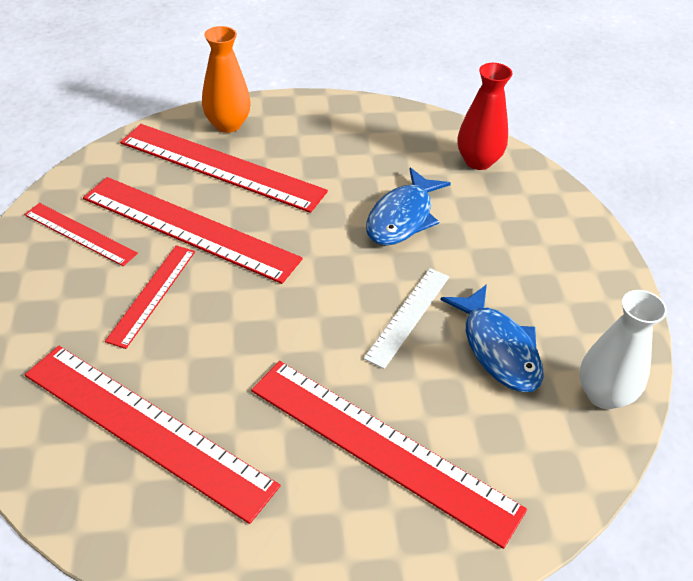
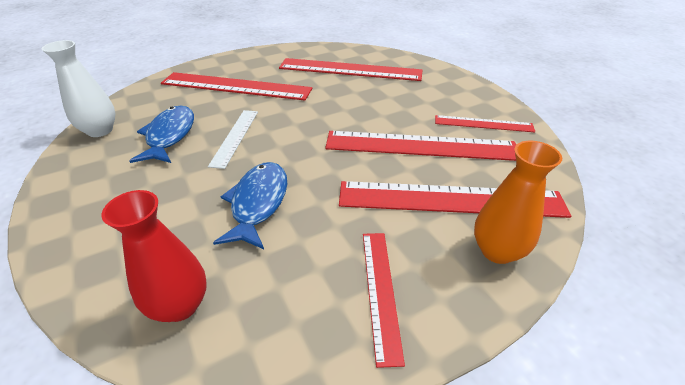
camera: 160 degrees right, 5 degrees down
red ruler [105,245,195,349] -> red ruler moved to [363,233,405,368]
blue fish [440,284,544,392] -> blue fish turned 45 degrees clockwise [129,106,194,163]

